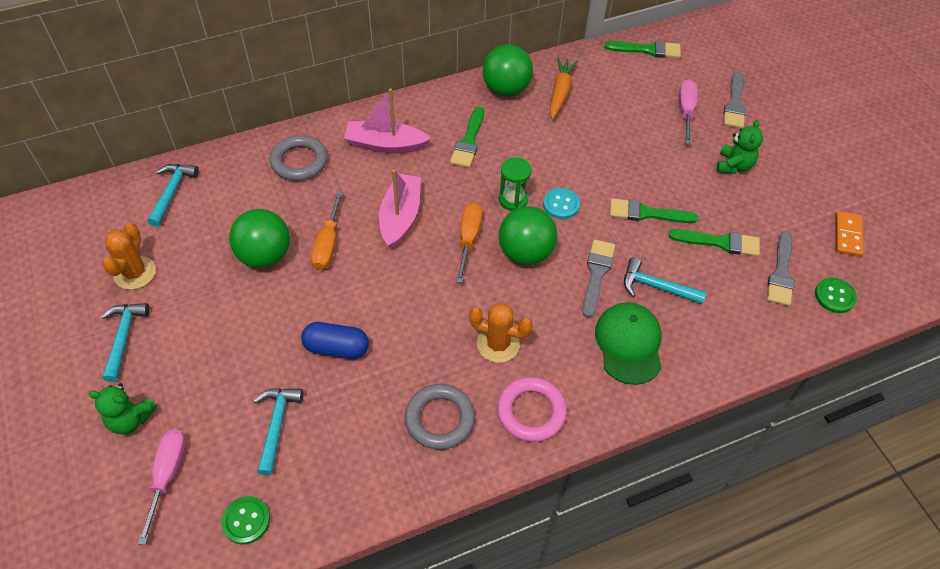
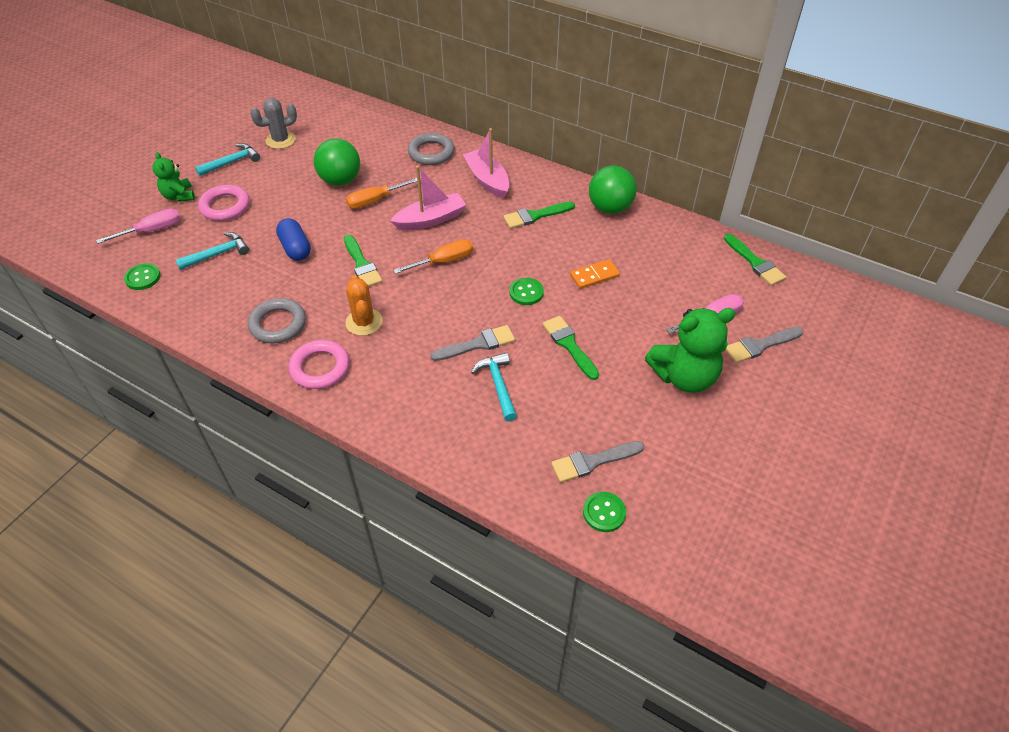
camera: 55 degrees right, 5 degrees down
orange cactus [102,223,156,290] -> grey cactus [250,98,297,149]
turquoise hammer [147,164,199,227] -> none
green hourglass [499,157,532,211] -> none
green ball [499,206,557,265] -> none
turquoise button [543,188,580,219] -> green button [509,278,544,305]
orange carrot [550,57,578,119] -> none
green cap [595,302,662,385] -> none
green brush [669,229,760,257] -> green brush moved to [344,235,382,287]
green teddy bear [717,120,763,174] -> green teddy bear [645,308,735,393], size x1.77
orange domino [835,211,864,257] -> orange domino moved to [570,259,620,289]
none -> pink ring [198,185,249,221]

